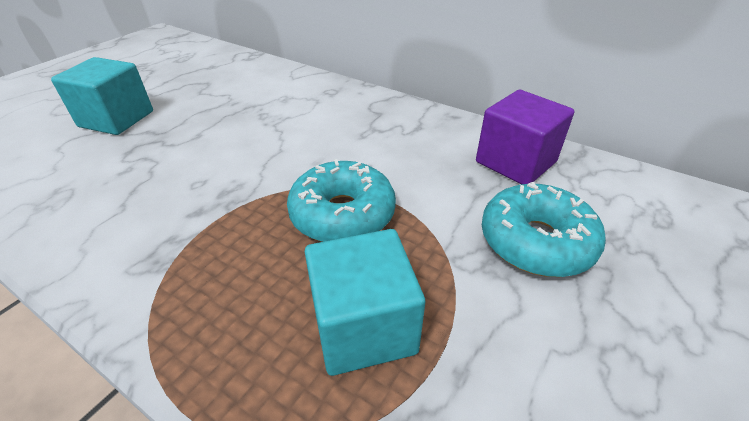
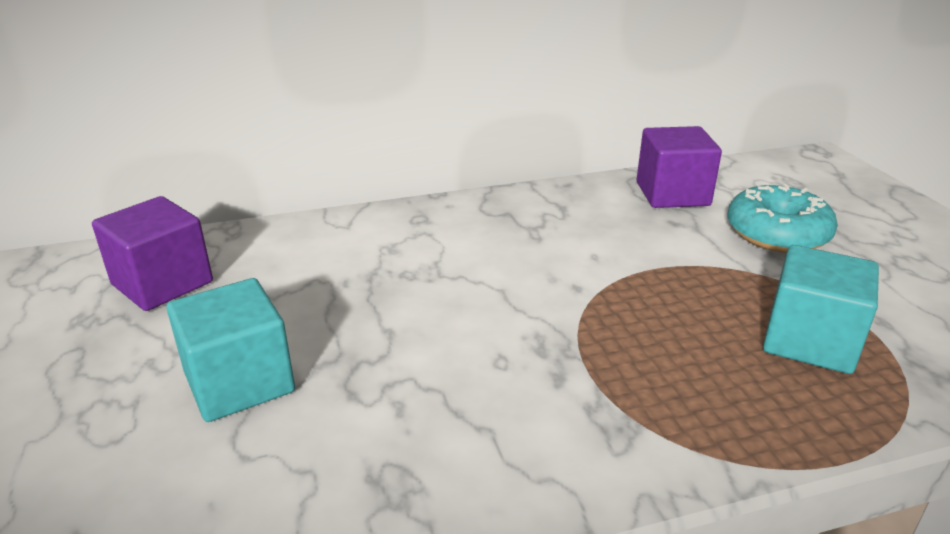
camera: 50 degrees left, 10 degrees down
turquoise donut [287,159,396,242] -> none
none -> purple cube [92,196,213,311]

